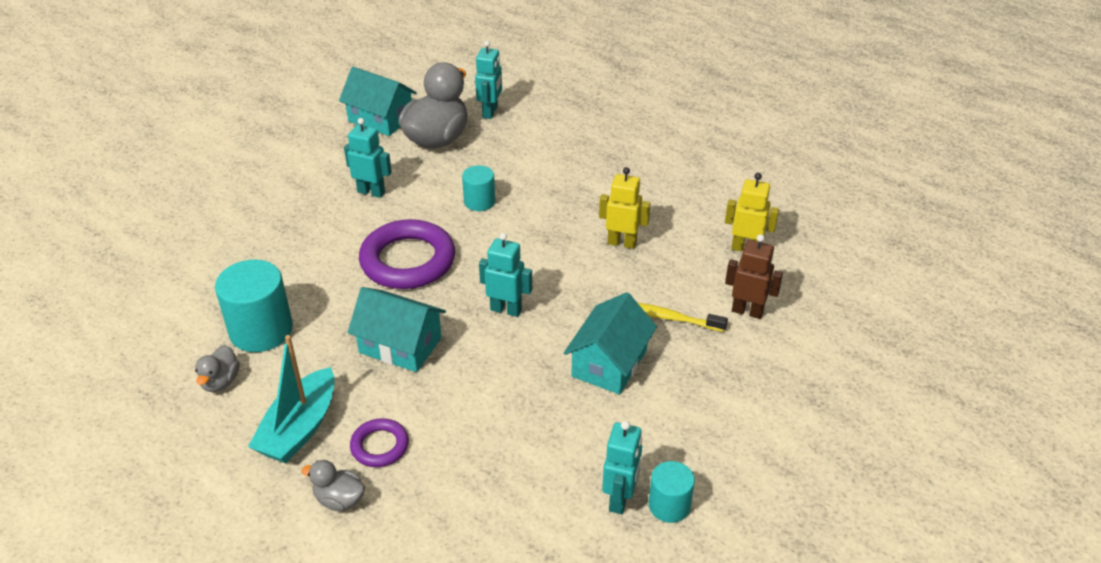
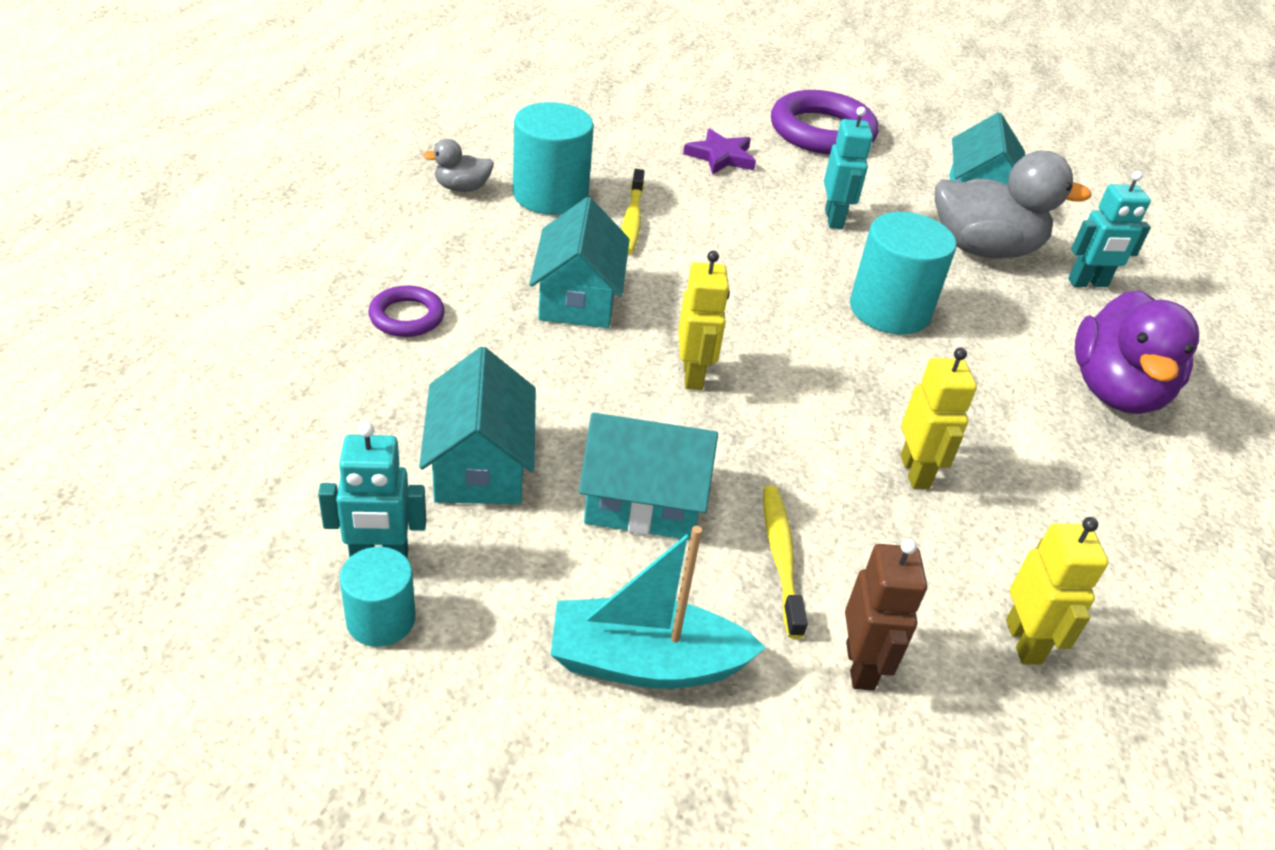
camera: 65 degrees right, 0 degrees up
turquoise boat [248,335,335,463] -> turquoise boat moved to [550,526,766,689]
grey duck [301,460,365,511] -> none
purple ring [359,219,455,289] -> purple ring moved to [771,90,878,154]
turquoise cylinder [462,165,495,211] -> turquoise cylinder [850,212,957,334], size x1.75
turquoise robot [479,233,532,317] -> yellow robot [678,251,730,390]
none -> turquoise house [419,347,536,504]
none -> yellow toothbrush [622,169,645,254]
none -> purple star [683,128,756,175]
none -> purple duck [1075,290,1199,414]

